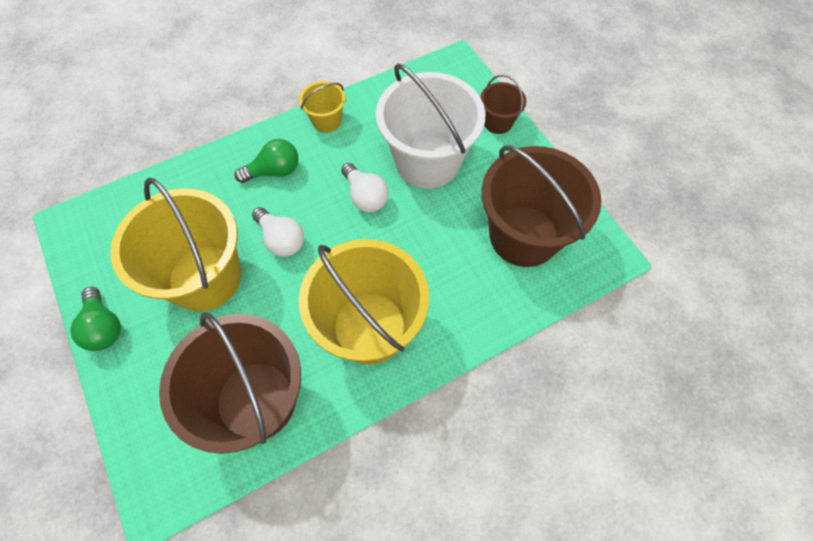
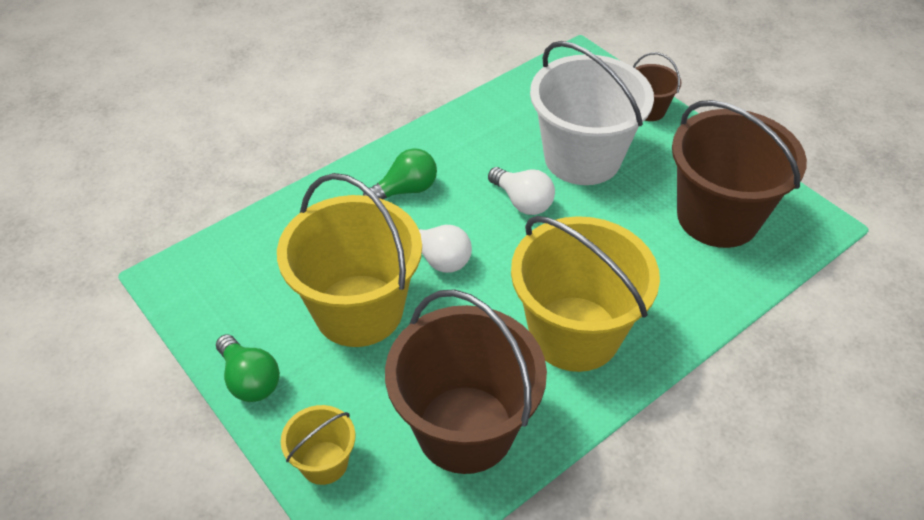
camera: 10 degrees left, 15 degrees down
yellow bucket [299,81,346,133] -> yellow bucket moved to [281,405,356,485]

